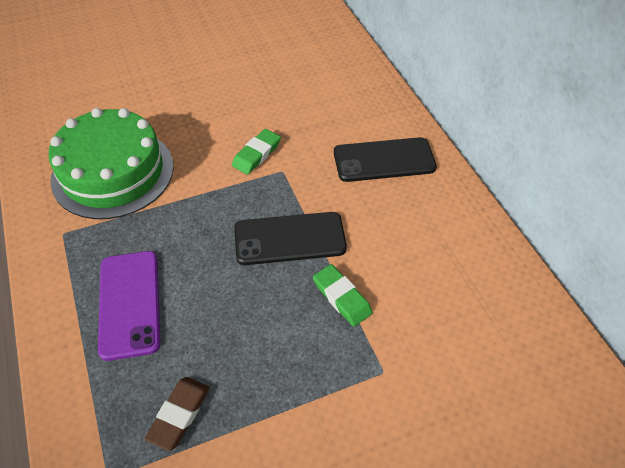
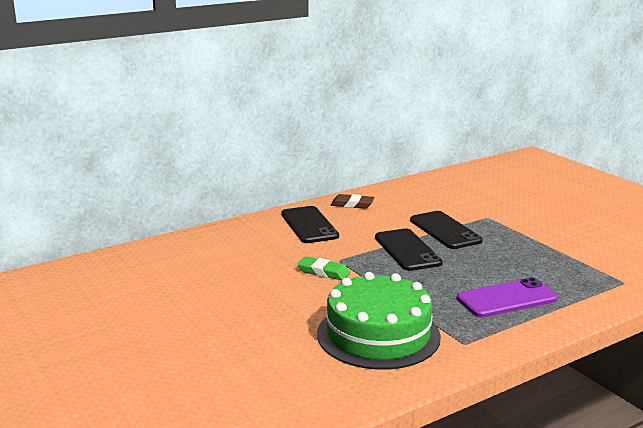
camera: 100 degrees left, 30 degrees down
brown eraser [145,377,210,451] -> brown eraser moved to [331,194,374,209]
green eraser [313,264,373,327] -> black phone [410,211,483,249]

